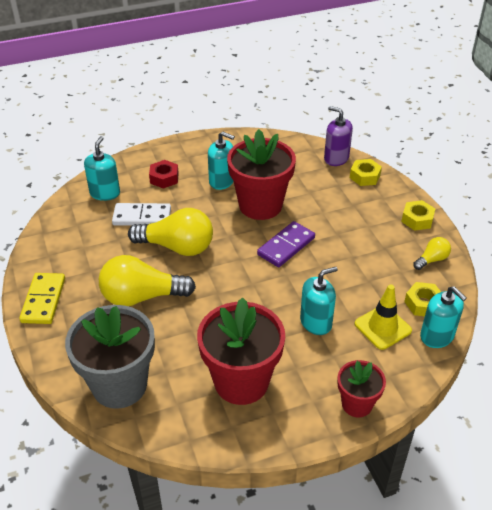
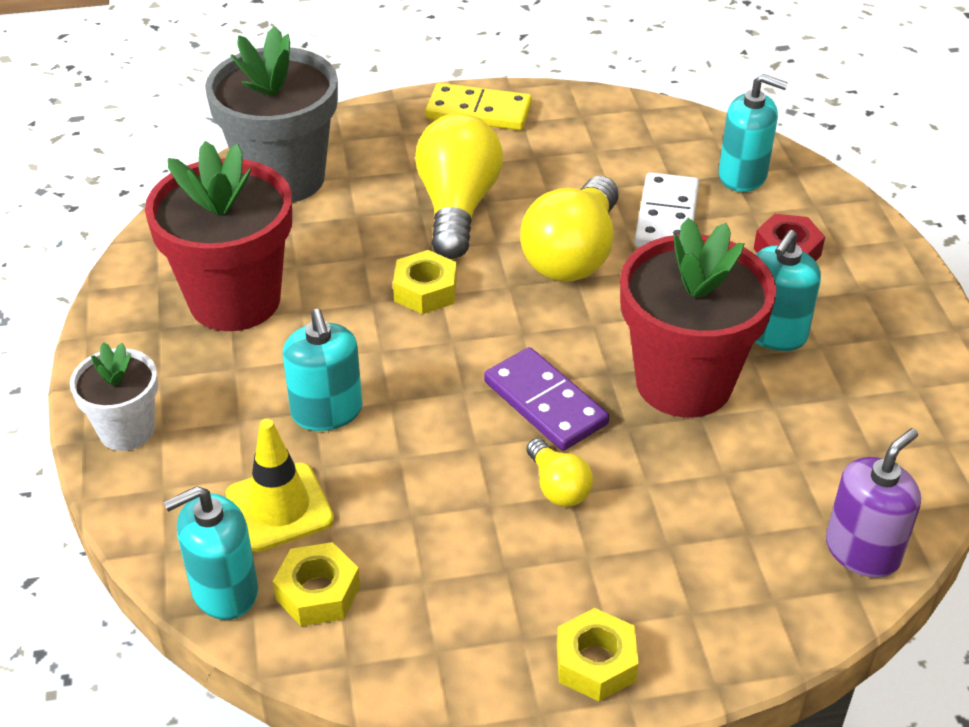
camera: 100 degrees right, 0 degrees up
red flower pot [337,360,386,417] -> white flower pot [70,342,158,451]
yellow nut [350,159,382,186] -> yellow nut moved to [393,250,457,314]
yellow light bulb [413,237,451,270] -> yellow light bulb moved to [526,438,593,507]

